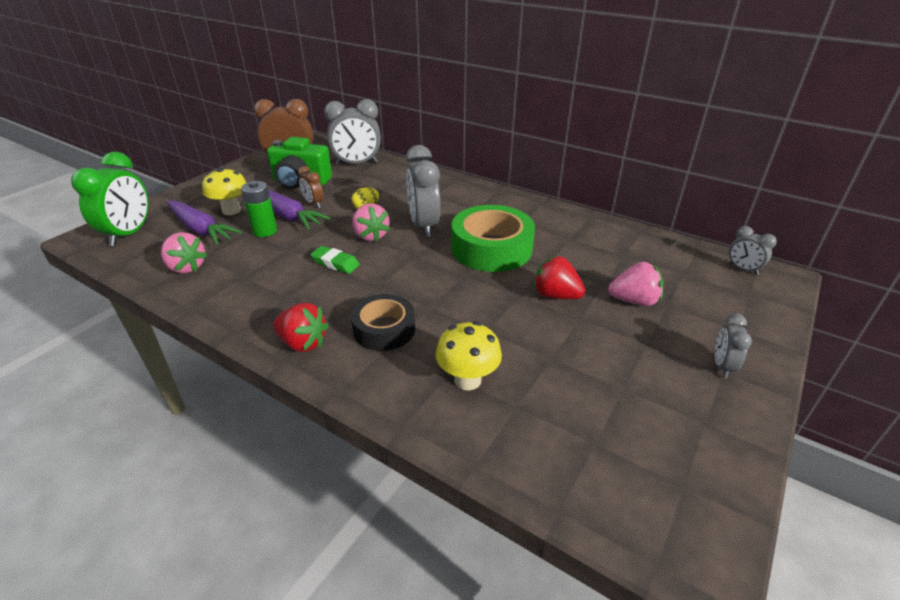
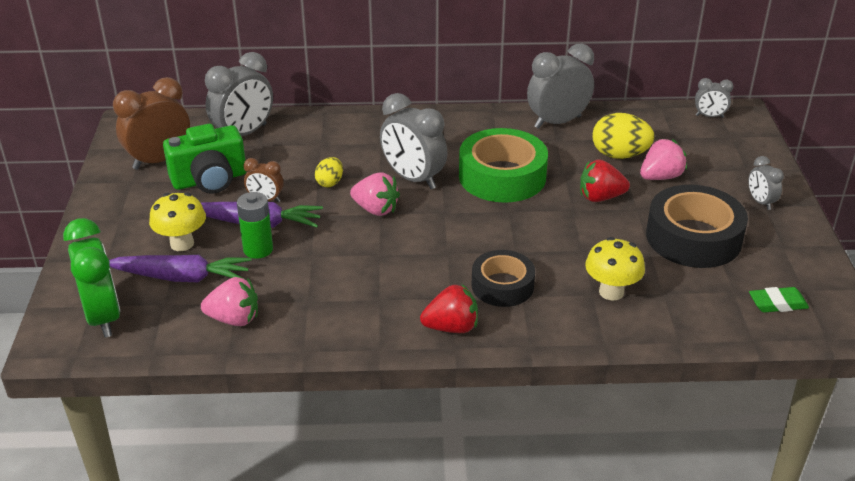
camera: 35 degrees left, 0 degrees up
green eraser [310,246,360,274] -> green eraser moved to [749,287,809,313]
none -> grey clock [527,44,594,129]
none -> yellow egg [592,113,655,159]
none -> black tape [646,185,748,268]

